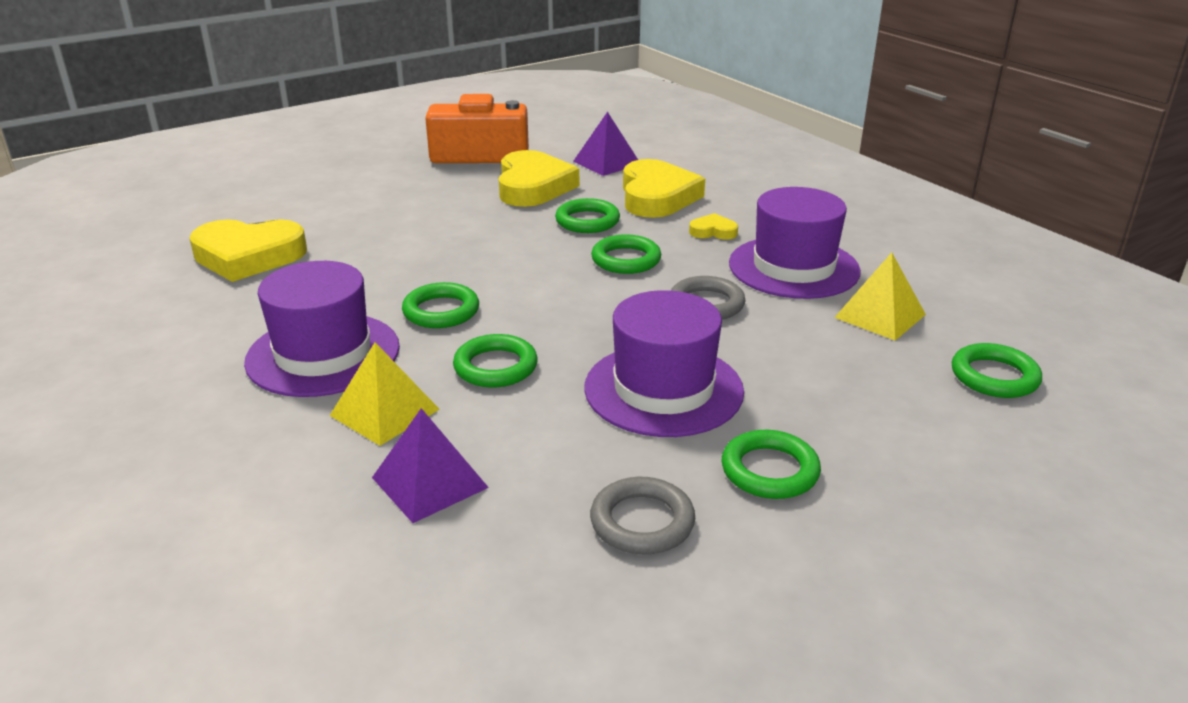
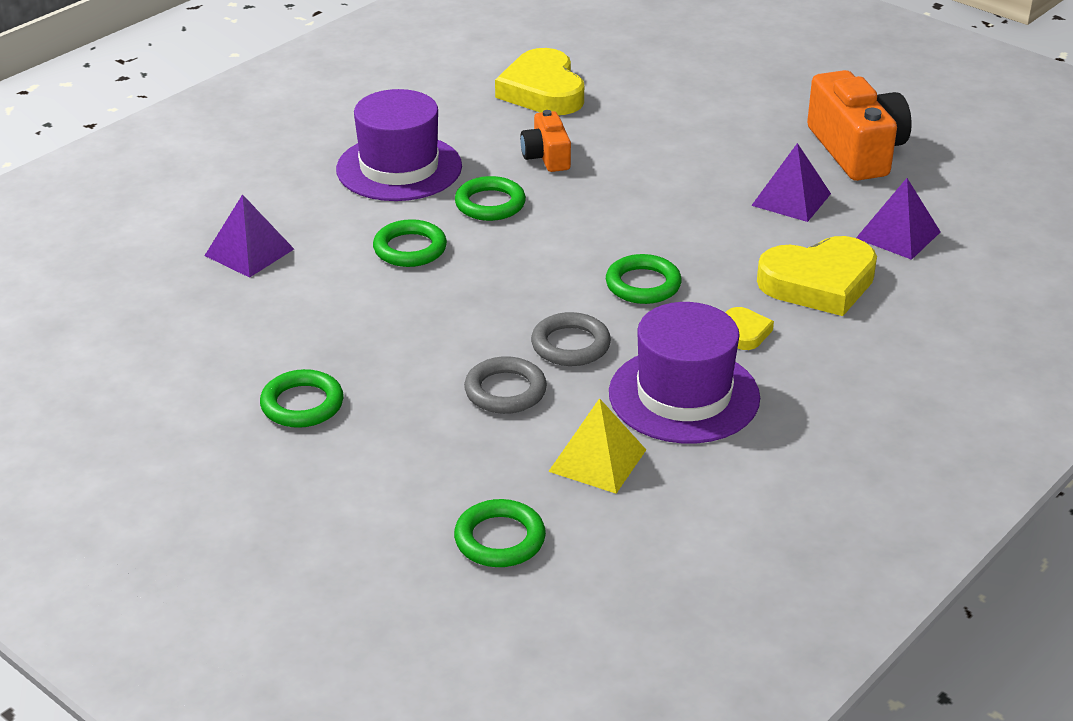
camera: 75 degrees right, 5 degrees up
yellow pyramid [330,342,440,446] -> none
yellow heart [499,150,579,207] -> purple pyramid [751,143,831,222]
green ring [555,198,620,233] -> none
purple hat [584,290,744,437] -> none
grey ring [590,477,695,554] -> grey ring moved to [464,356,547,414]
none -> orange camera [520,110,571,172]

